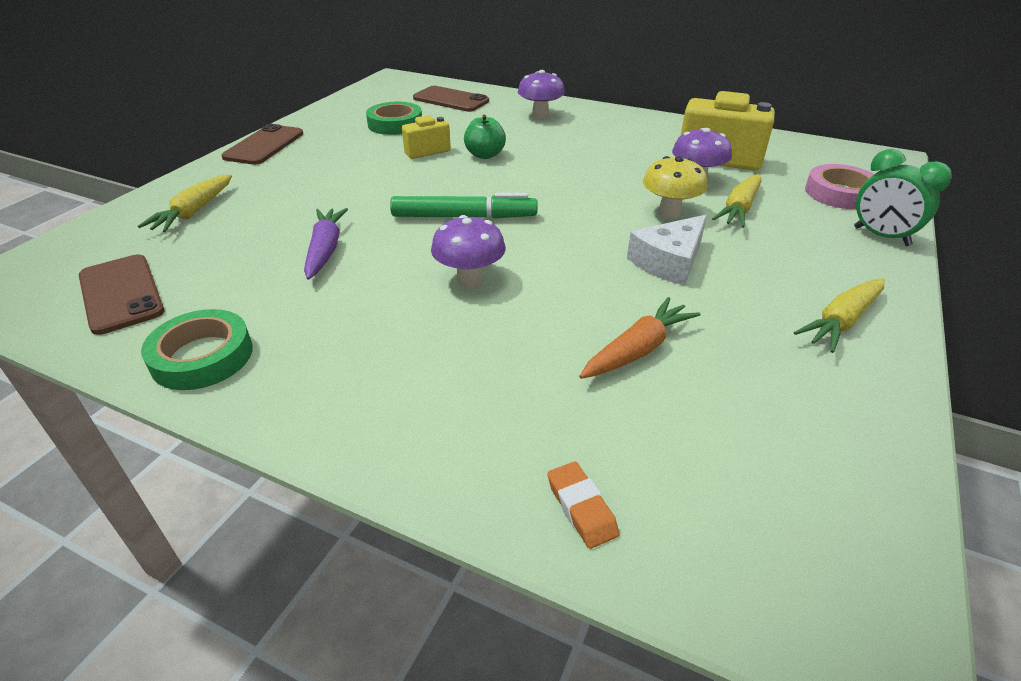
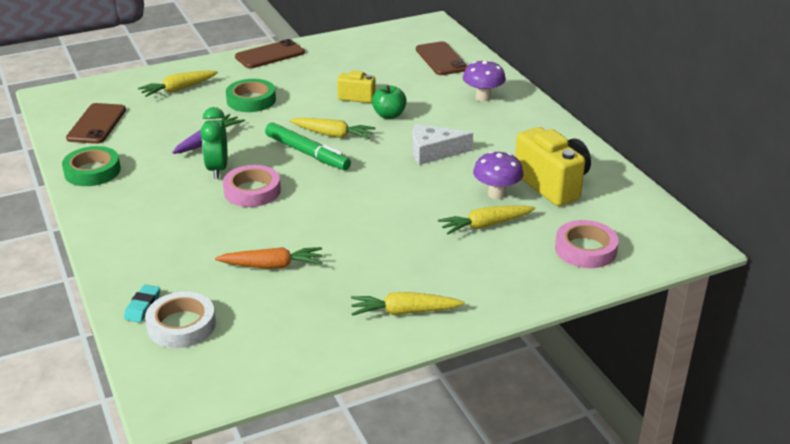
camera: 40 degrees right, 5 degrees down
green tape [366,102,422,135] -> green tape moved to [226,79,276,112]
purple mushroom [431,215,506,287] -> pink tape [223,165,281,207]
orange eraser [547,462,619,549] -> turquoise eraser [124,285,160,323]
white cheese [627,215,707,286] -> white cheese moved to [412,124,473,165]
yellow mushroom [643,156,707,218] -> none
green clock [854,149,952,246] -> green clock moved to [200,107,227,179]
none -> white tape [145,291,216,348]
none -> yellow carrot [290,118,376,139]

